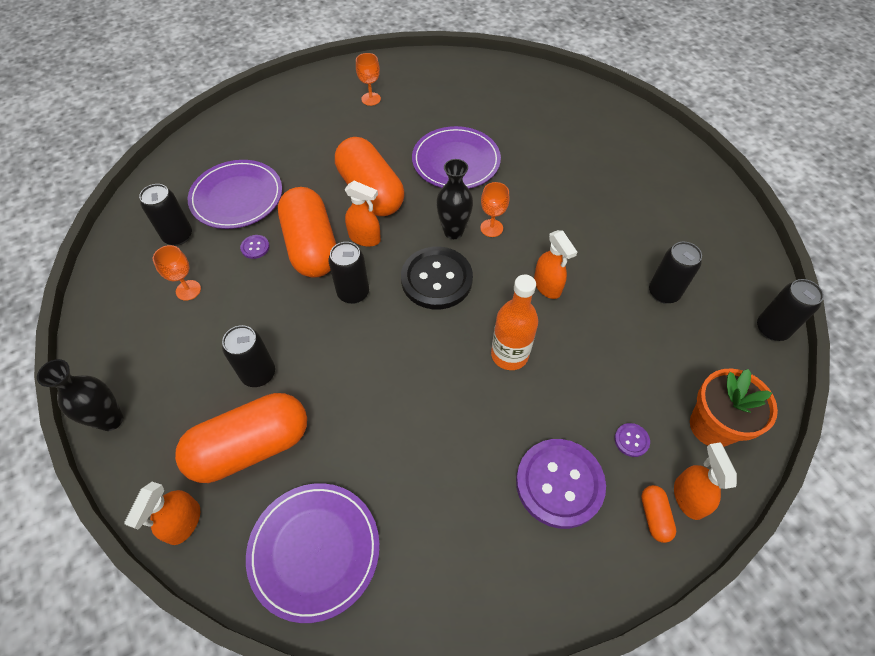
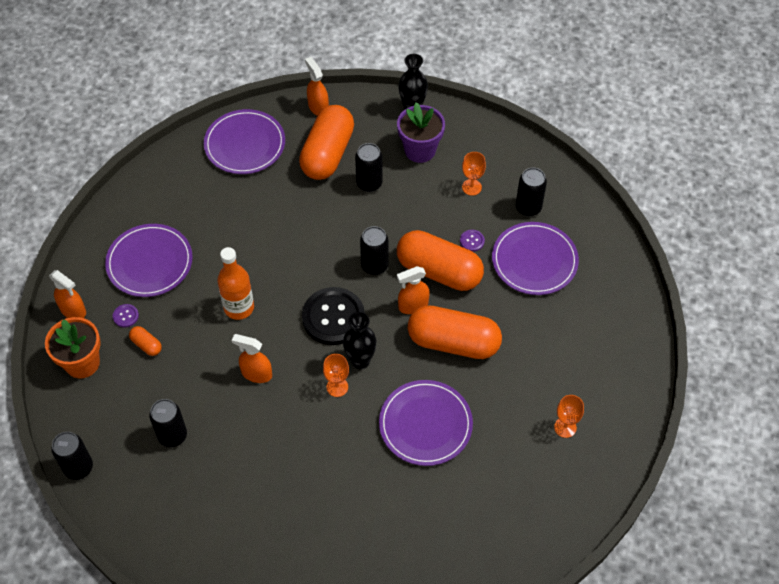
camera: 135 degrees right, 0 degrees up
purple button [516,439,606,529] -> purple plate [105,224,193,297]
orange capsule [641,485,676,543] -> orange capsule moved to [129,326,162,356]
none -> purple flower pot [397,103,445,163]

